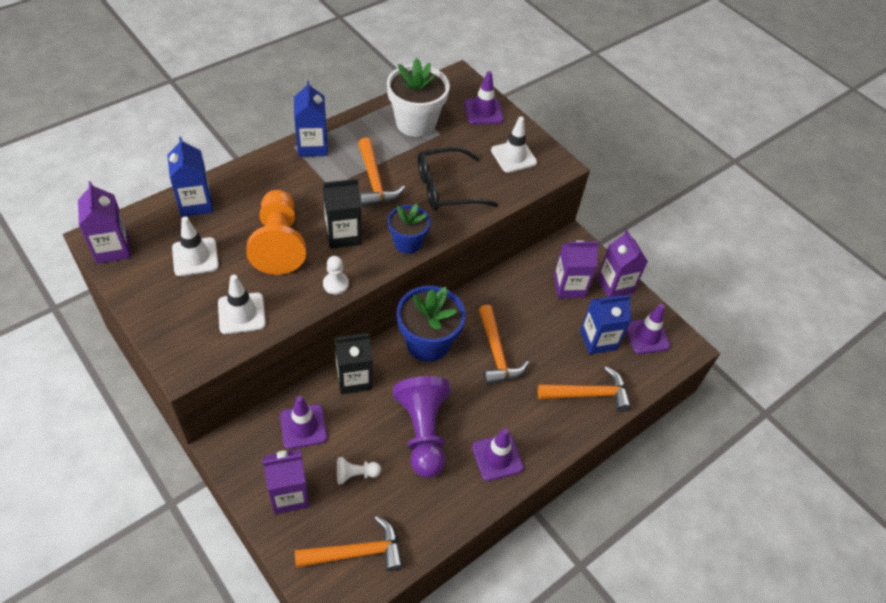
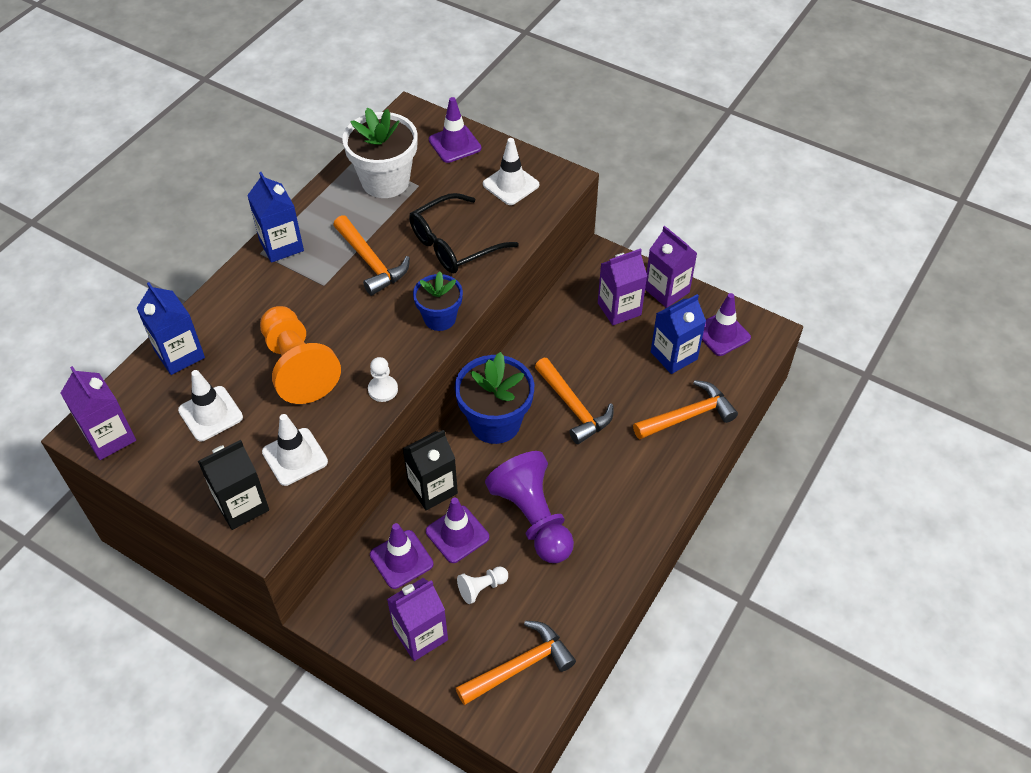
camera: 15 degrees left, 0 degrees up
black carton [323,179,361,249] -> black carton moved to [198,440,269,530]
purple traffic cone [472,428,524,481] -> purple traffic cone moved to [426,498,489,563]

